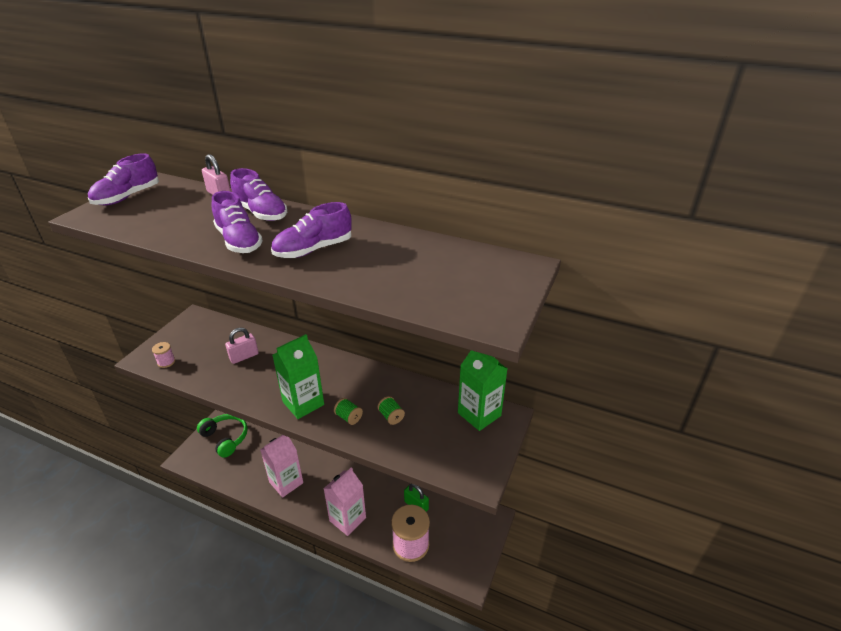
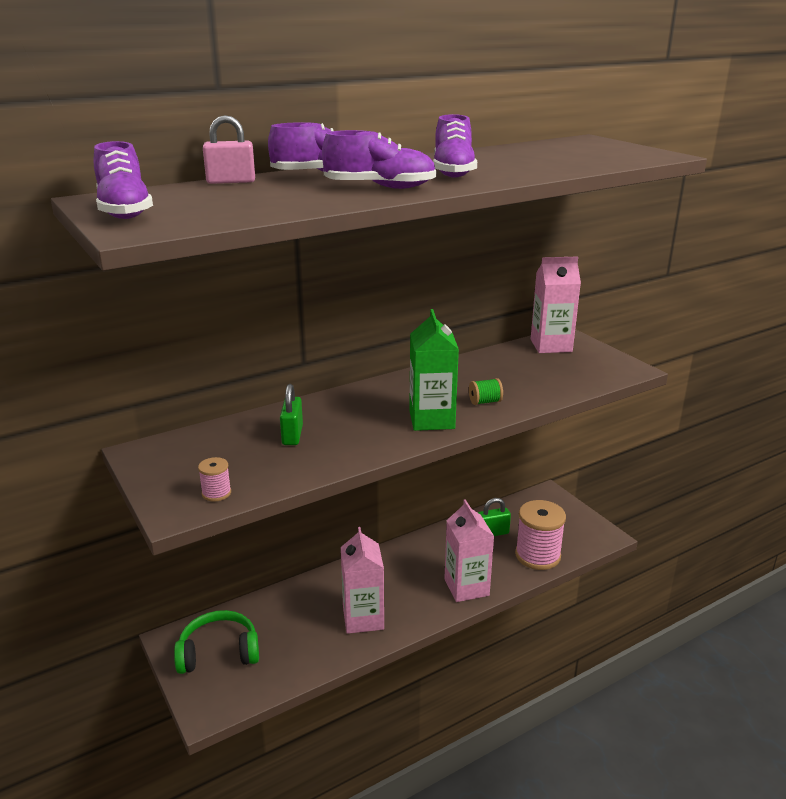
camera: 55 degrees left, 10 degrees down
pink padlock [225,327,259,364] -> green padlock [280,384,303,445]
green spool [377,396,405,425] -> none
green carton [458,350,508,431] -> pink carton [531,256,581,353]

